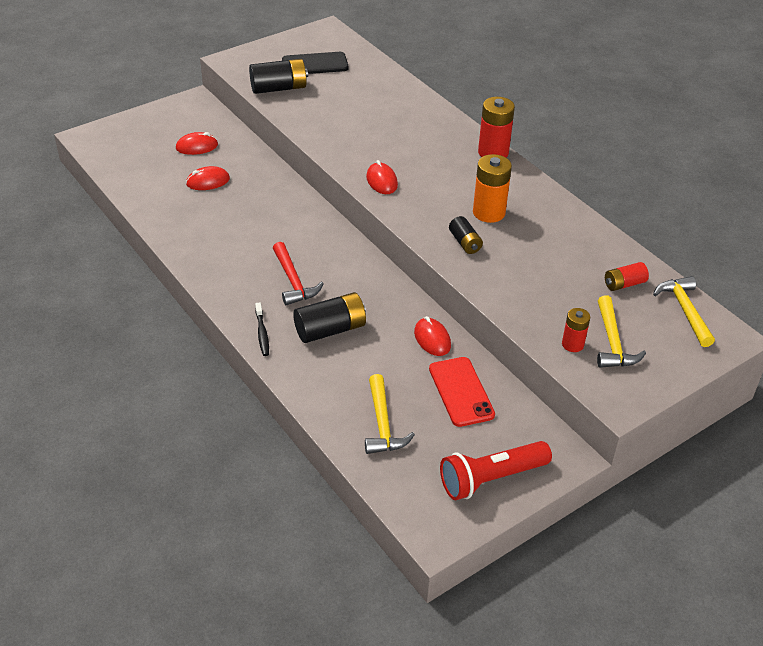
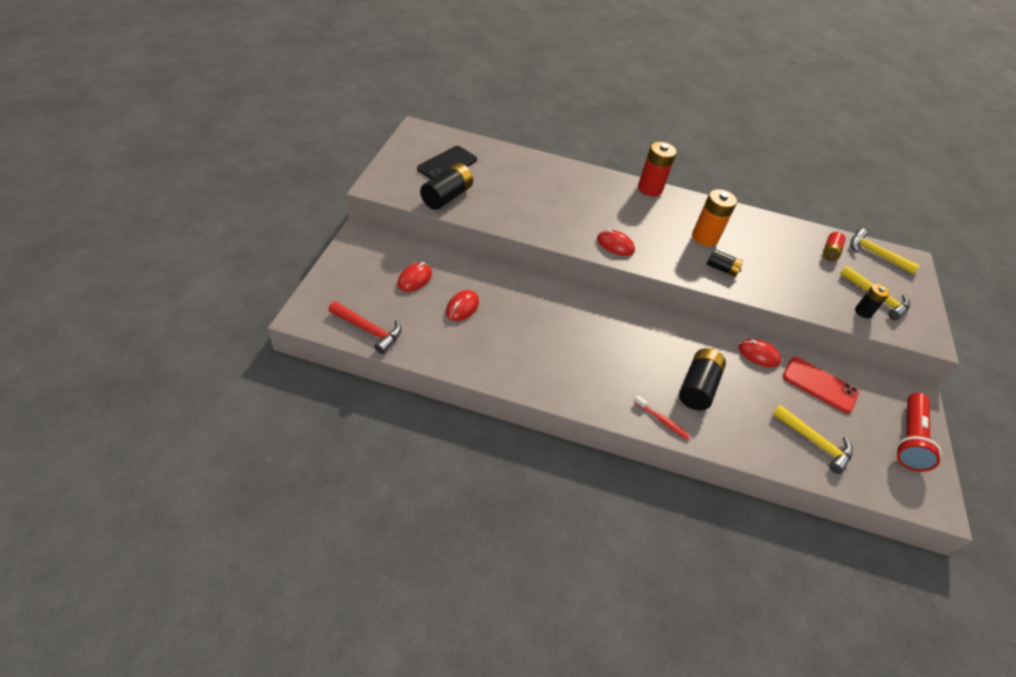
camera: 45 degrees left, 5 degrees up
black toothbrush [255,302,269,356] -> red toothbrush [634,395,690,440]
red hammer [273,242,324,305] -> red hammer moved to [328,301,401,354]
red battery [562,308,590,352] -> black battery [855,284,890,318]

